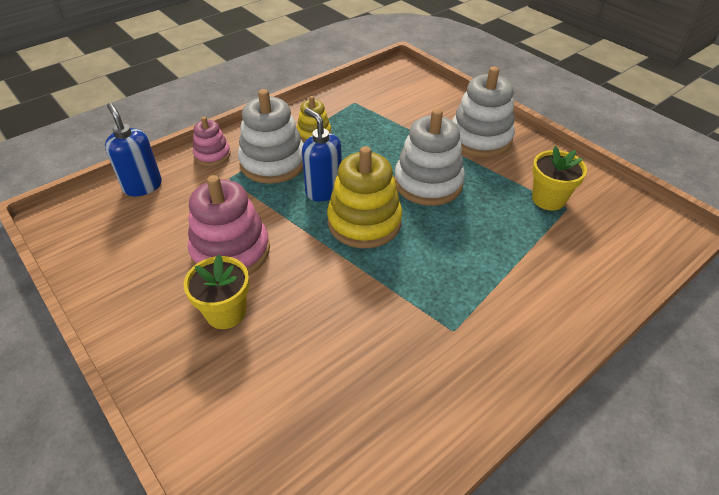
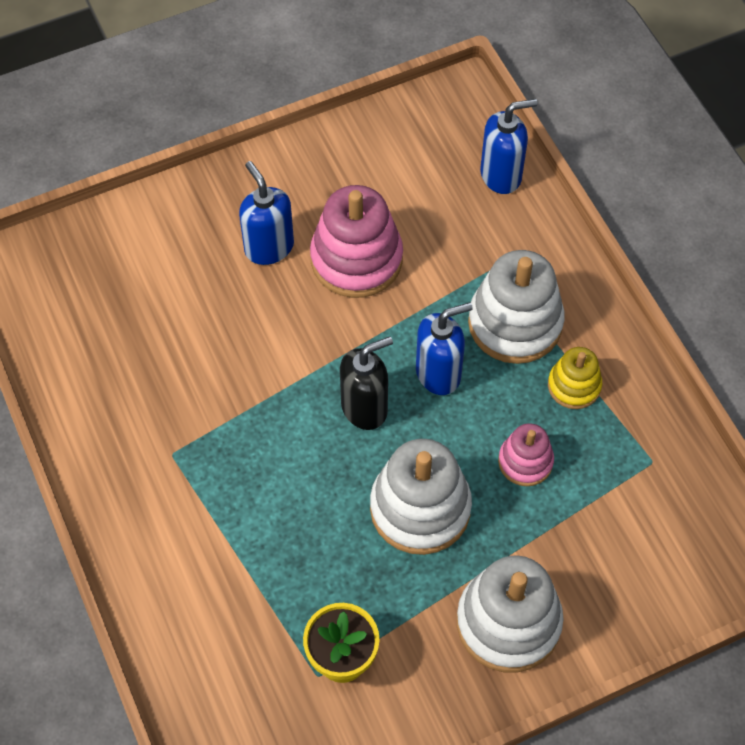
camera: 105 degrees right, 15 degrees up
yellow flower pot [184,254,249,329] -> blue soap dispenser [239,161,294,265]
pink stacking toy [193,117,231,166] -> pink stacking toy moved to [498,423,554,486]
yellow stacking toy [327,146,402,248] -> black soap dispenser [340,336,393,430]

